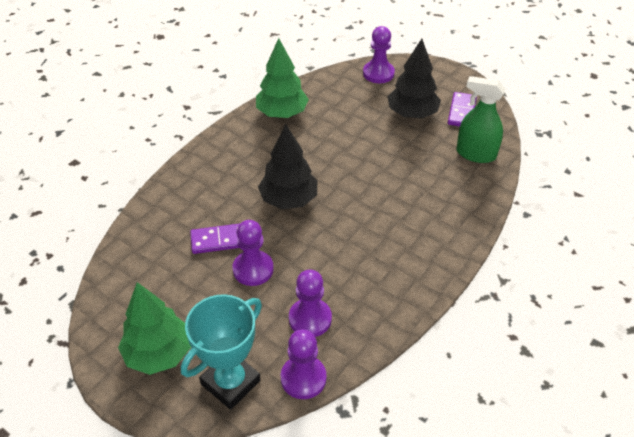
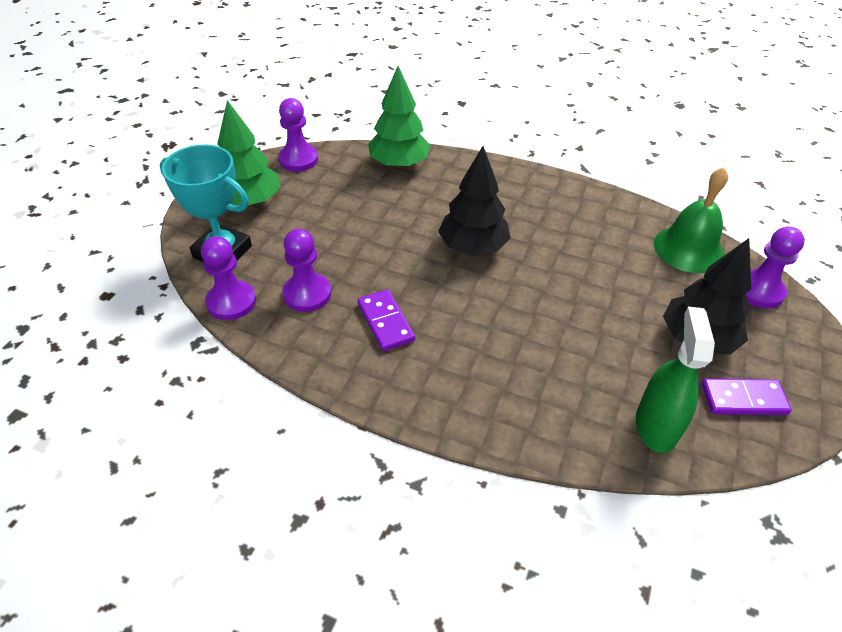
camera: 75 degrees right, 0 degrees up
purple domino [190,224,239,254] -> purple domino moved to [358,289,415,351]
purple pawn [233,220,274,286] -> purple pawn moved to [278,98,318,171]
green tree [256,38,309,118] -> green tree moved to [368,66,431,168]
none -> green bell [654,167,728,273]

